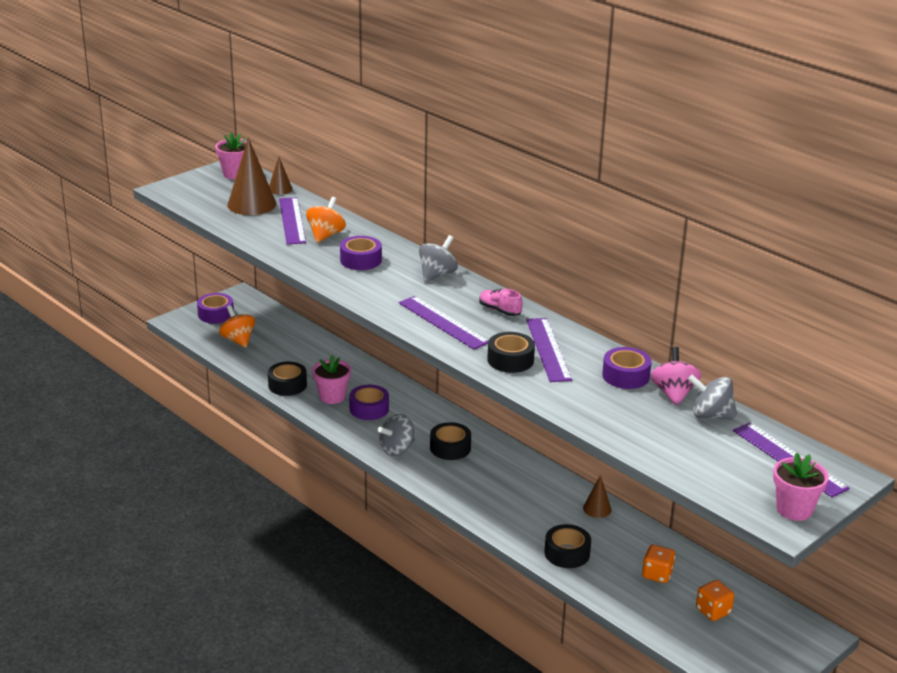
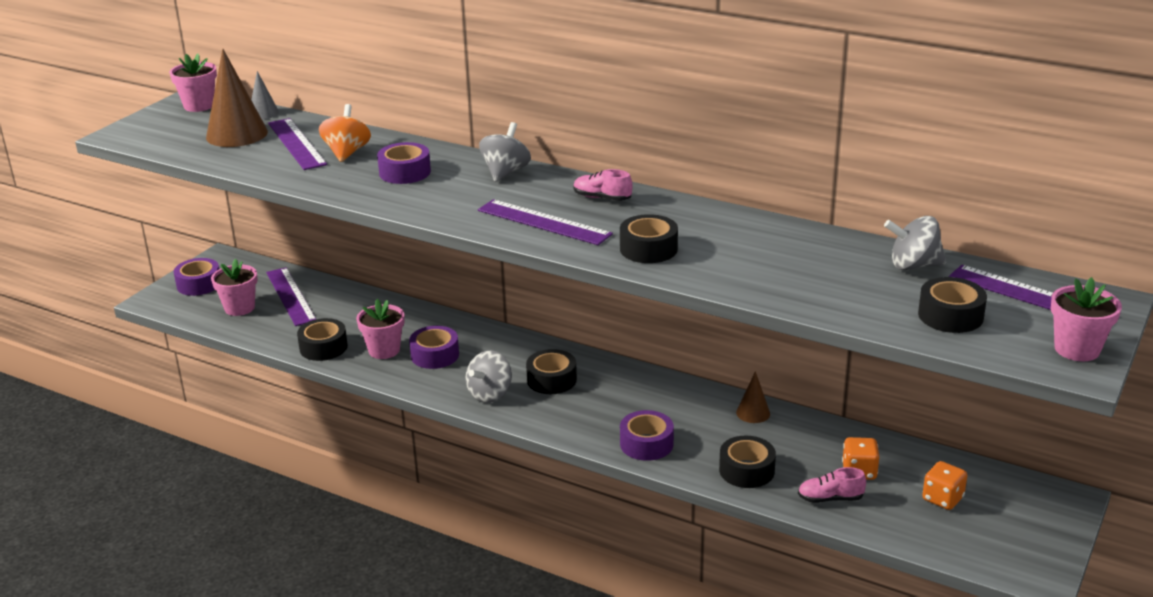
camera: 15 degrees left, 0 degrees up
orange spinning top [219,305,255,348] -> pink flower pot [211,258,257,316]
brown cone [269,156,293,195] -> grey cone [251,71,279,119]
purple ruler [526,318,572,382] -> purple ruler moved to [266,267,316,326]
purple tape [602,347,652,389] -> purple tape moved to [620,410,674,461]
pink spinning top [651,347,701,406] -> none
none -> pink shoe [798,467,866,503]
none -> black tape [918,277,987,333]

